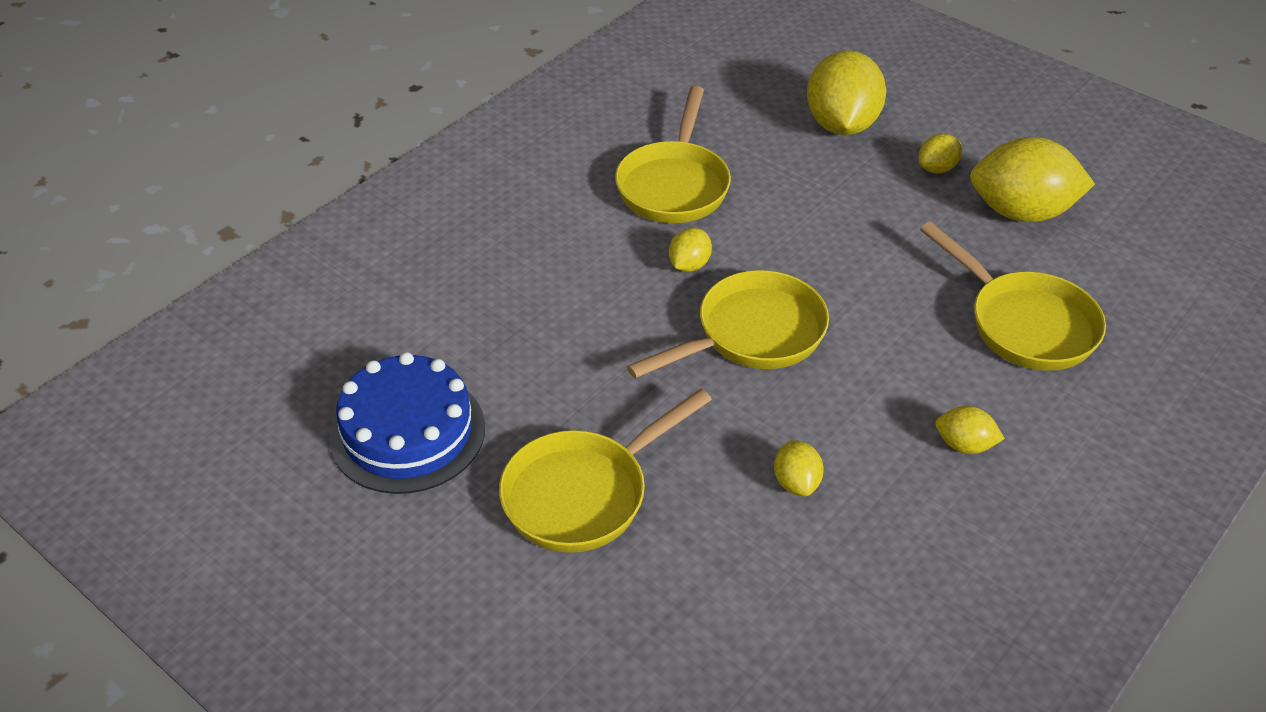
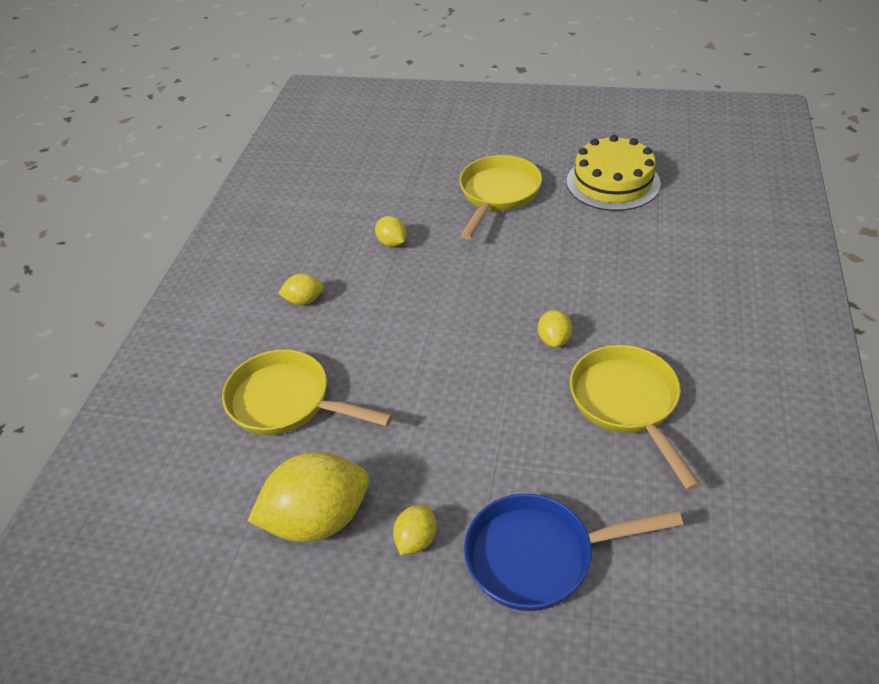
camera: 155 degrees right, 0 degrees up
blue cake [329,352,485,494] -> yellow cake [567,135,661,211]
yellow pan [627,270,829,379] -> none
yellow lemon [807,50,886,135] -> blue pan [464,494,683,611]

